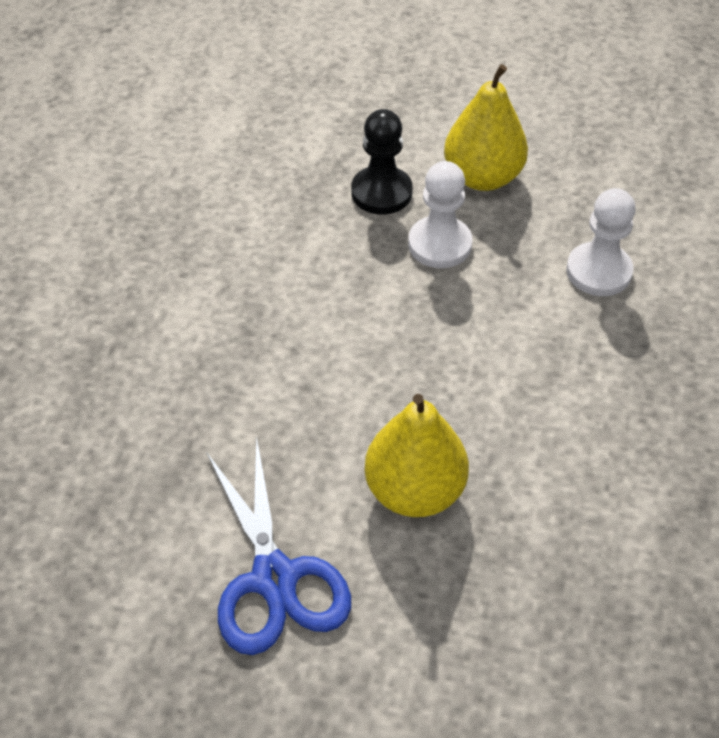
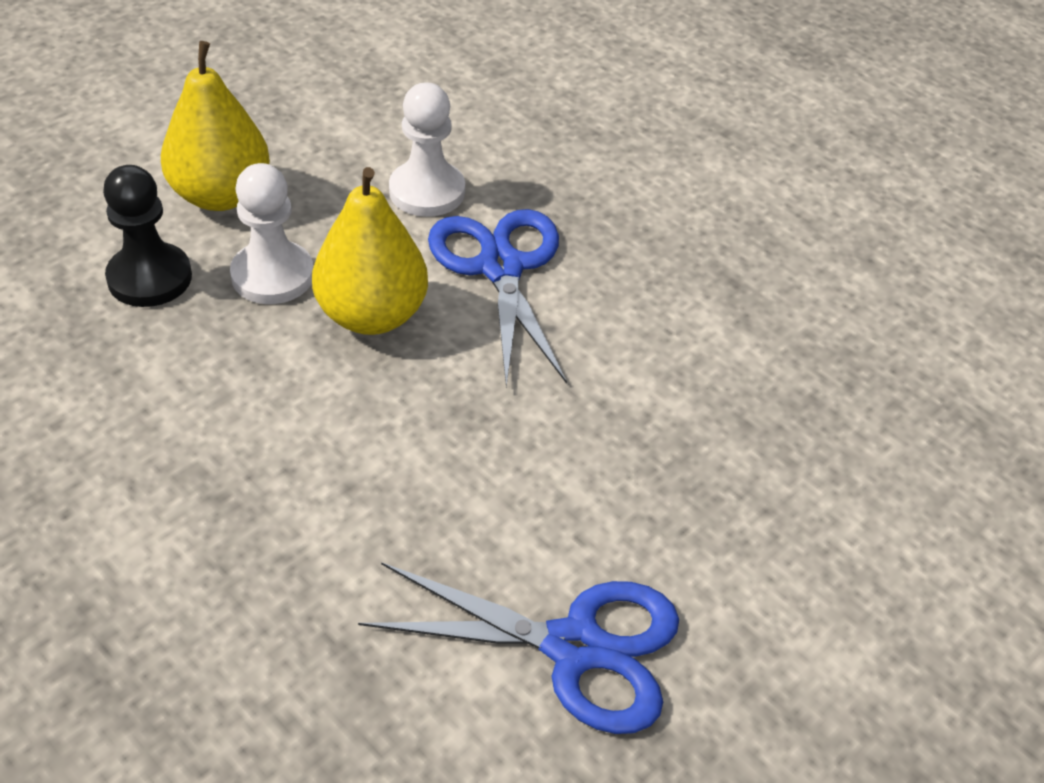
camera: 60 degrees left, 5 degrees down
yellow pear [365,394,469,517] -> yellow pear moved to [312,167,428,335]
none -> blue scissors [428,209,567,387]

